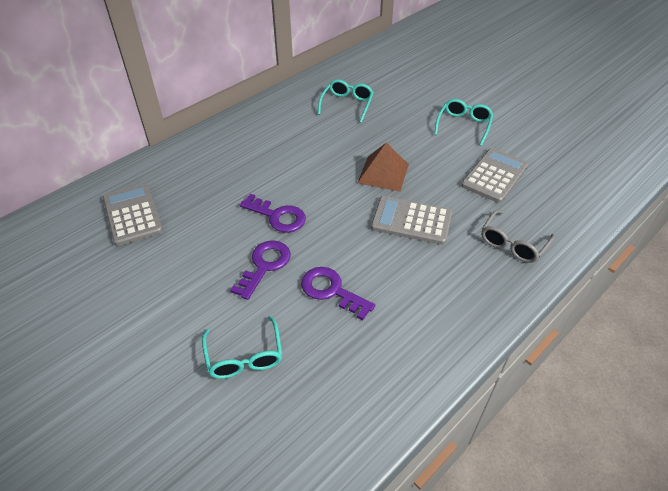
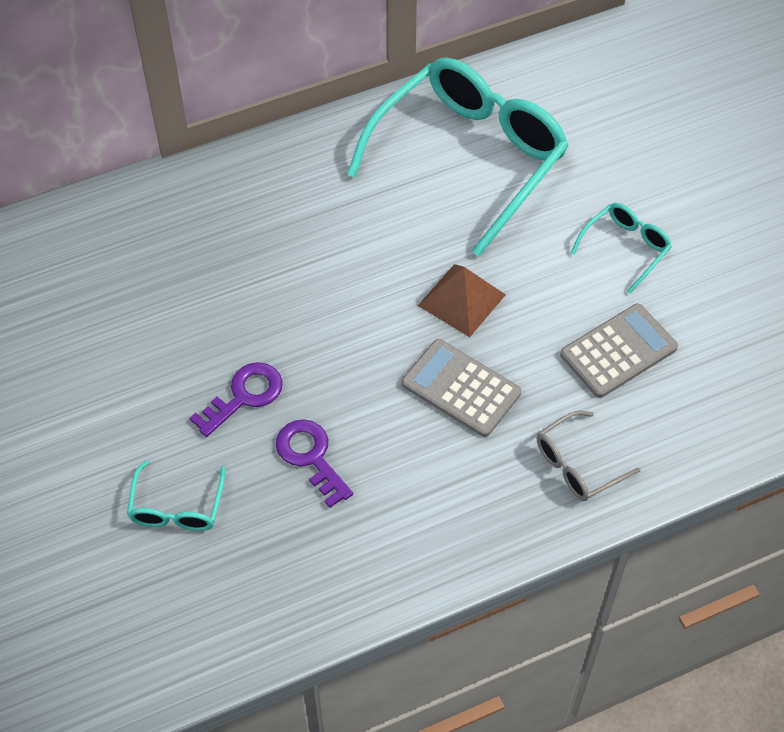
camera: 20 degrees right, 10 degrees up
grey calculator [103,183,163,246] -> none
purple key [240,194,306,233] -> none
turquoise glasses [318,79,374,123] -> turquoise glasses [347,57,569,256], size x2.29

